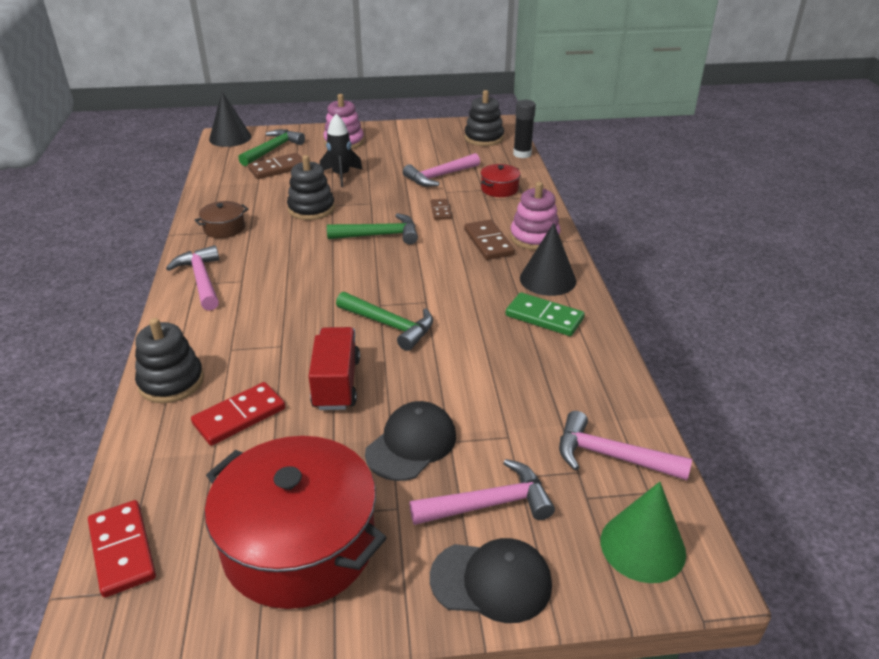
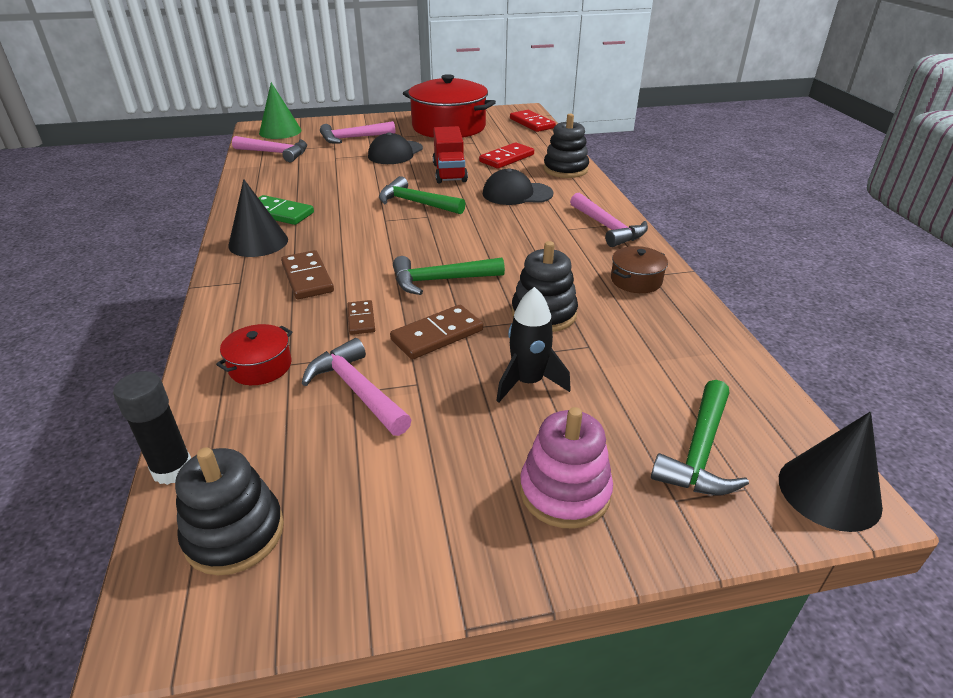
camera: 175 degrees right, 0 degrees up
brown domino [248,153,303,179] -> brown domino moved to [390,305,483,360]
pink hammer [403,153,480,187] -> pink hammer turned 90 degrees counterclockwise [302,338,412,436]
black cap [430,538,552,623] -> black cap moved to [483,168,554,205]
pink stacking toy [510,182,560,250] -> none

